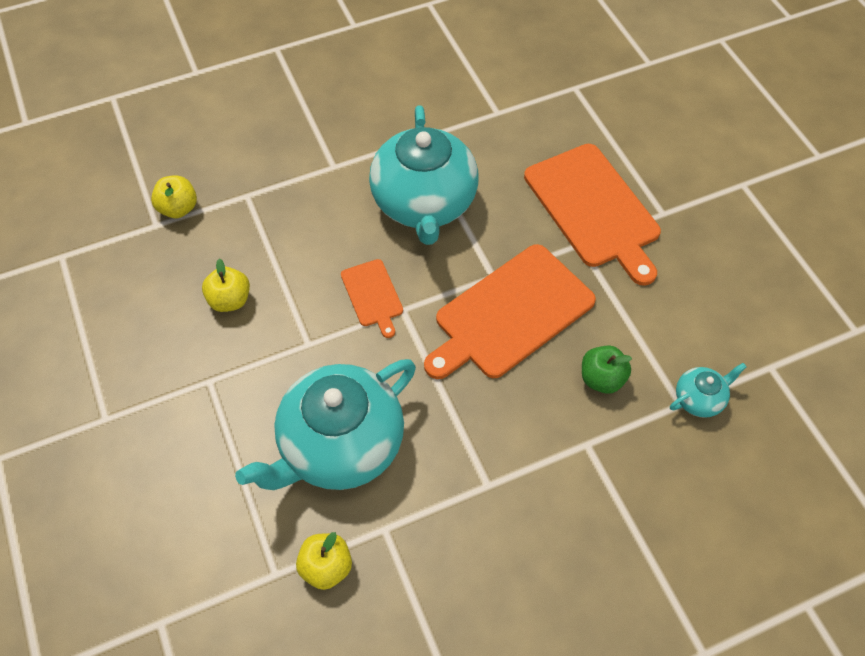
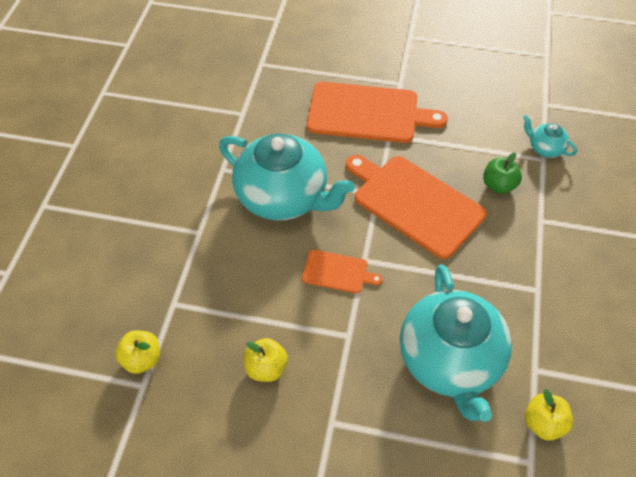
camera: 55 degrees left, 5 degrees down
orange cutting board [424,244,596,379] -> orange cutting board turned 135 degrees clockwise [346,155,486,259]
turquoise teapot [670,363,747,418] -> turquoise teapot turned 60 degrees counterclockwise [523,115,577,158]

